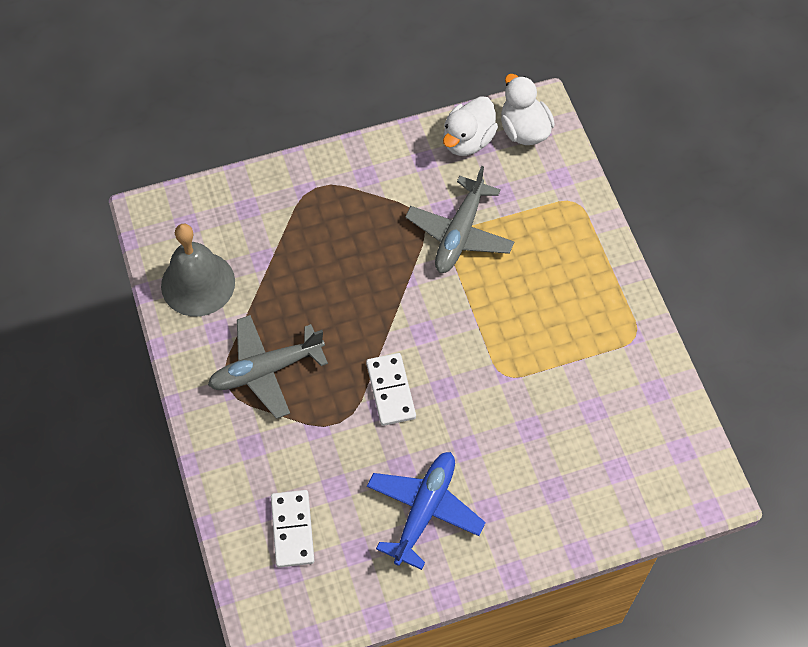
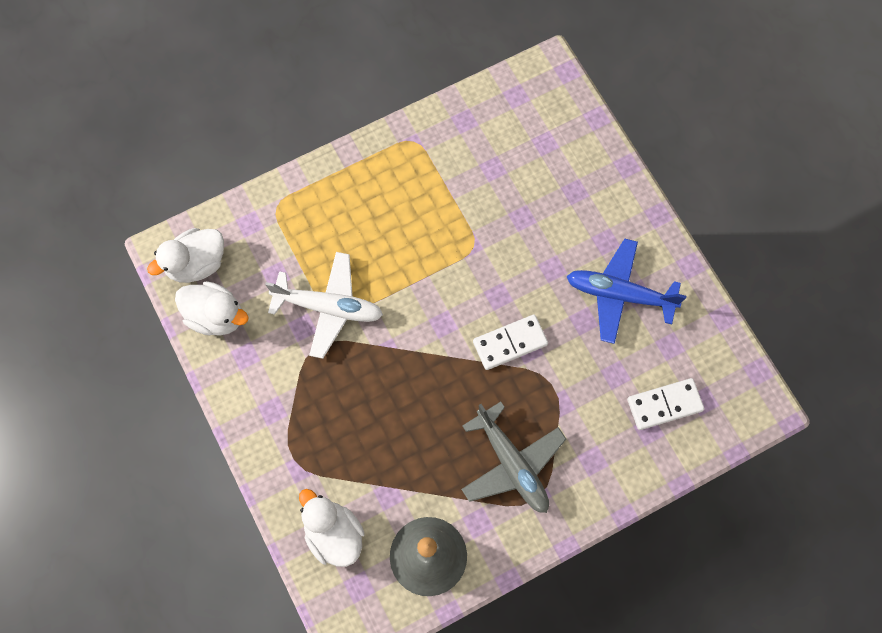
camera: 100 degrees left, 10 degrees up
grey plane [405,166,514,273] -> white plane [265,252,383,359]
none -> white duck [299,489,365,567]

